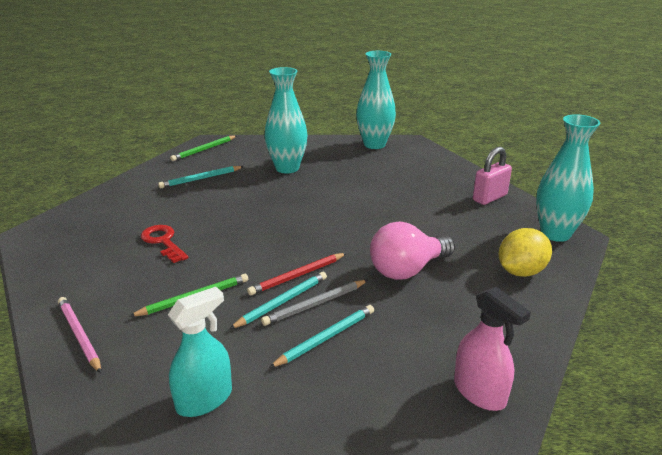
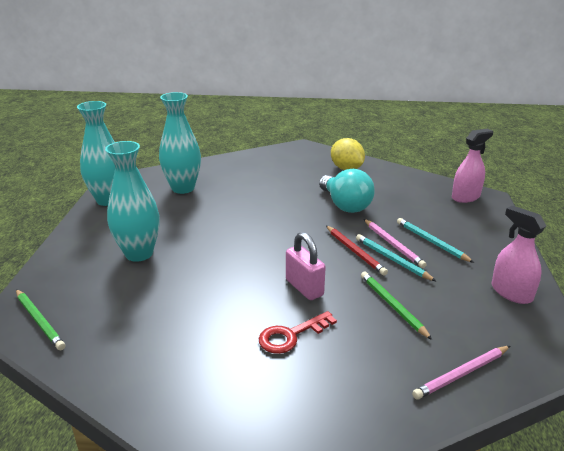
camera: 85 degrees left, 0 degrees up
turquoise pencil [158,166,244,188] -> none
turquoise spray bottle [168,287,232,417] -> pink spray bottle [492,205,546,304]
grey pencil [261,280,368,326] -> pink pencil [364,219,427,268]
pink light bulb [370,222,455,280] -> turquoise light bulb [319,169,375,213]
pink padlock [473,147,512,205] -> pink padlock moved to [286,232,326,300]
turquoise vase [536,114,600,242] -> turquoise vase moved to [159,92,201,194]

